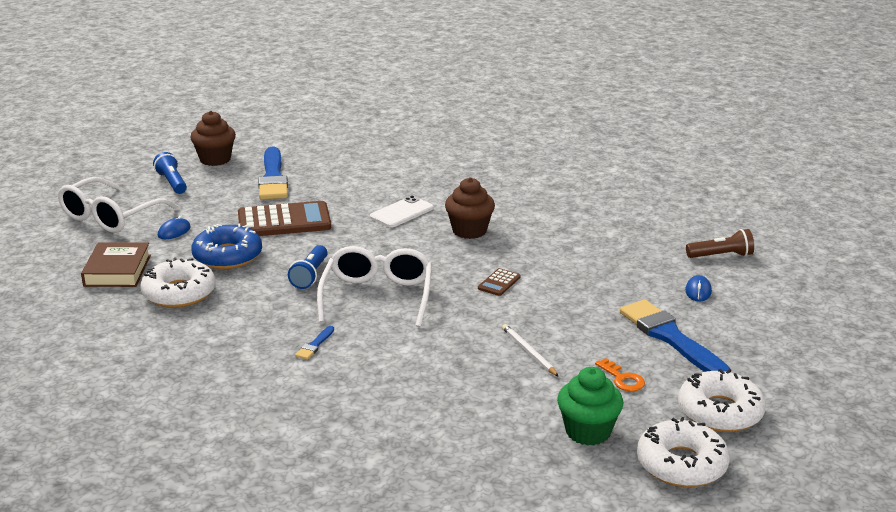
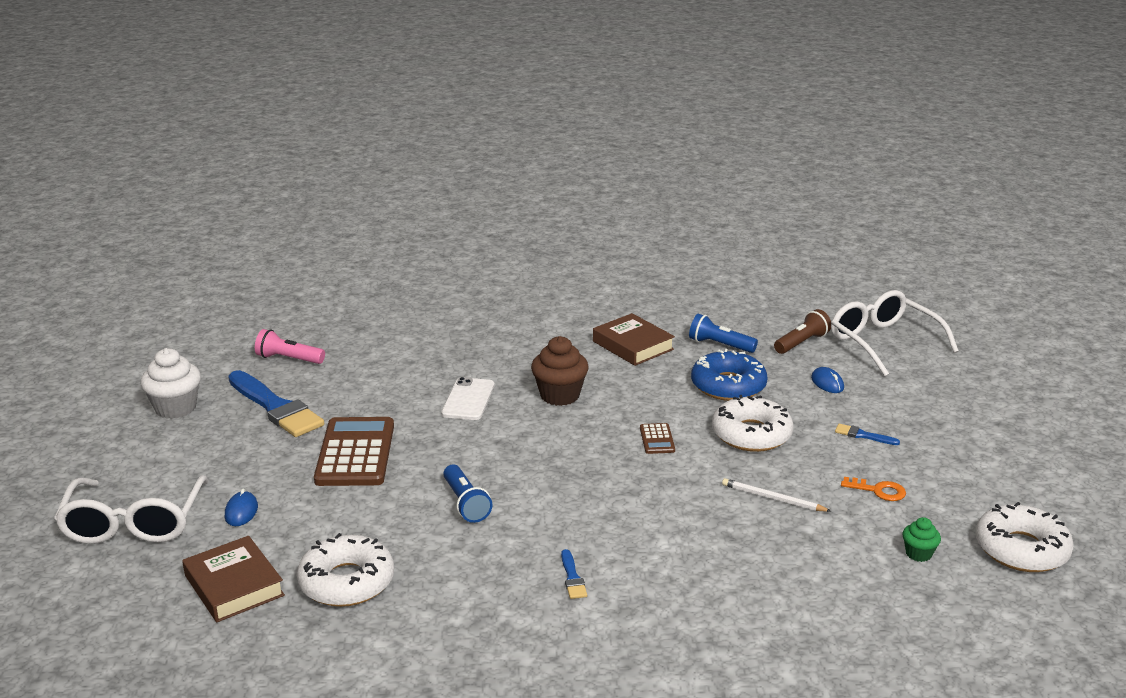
camera: 35 degrees left, 0 degrees up
blue flashlight [153,152,187,194] -> blue flashlight moved to [689,314,758,353]
brown cupcake [191,111,236,166] -> white cupcake [140,348,201,419]
blue donut [191,224,262,269] -> blue donut moved to [691,349,768,401]
brown calculator [238,201,331,236] -> brown calculator turned 45 degrees counterclockwise [314,417,394,486]
white glasses [317,246,432,327] -> white glasses moved to [831,290,959,376]
green cupcake [557,367,623,446] -> green cupcake [903,517,941,562], size x0.54
blue brush [620,300,731,372] -> blue brush [835,424,900,445], size x0.42
white donut [678,369,766,432] -> white donut moved to [712,395,794,452]
none -> pink flashlight [255,329,325,364]
none -> brown book [593,313,675,366]

